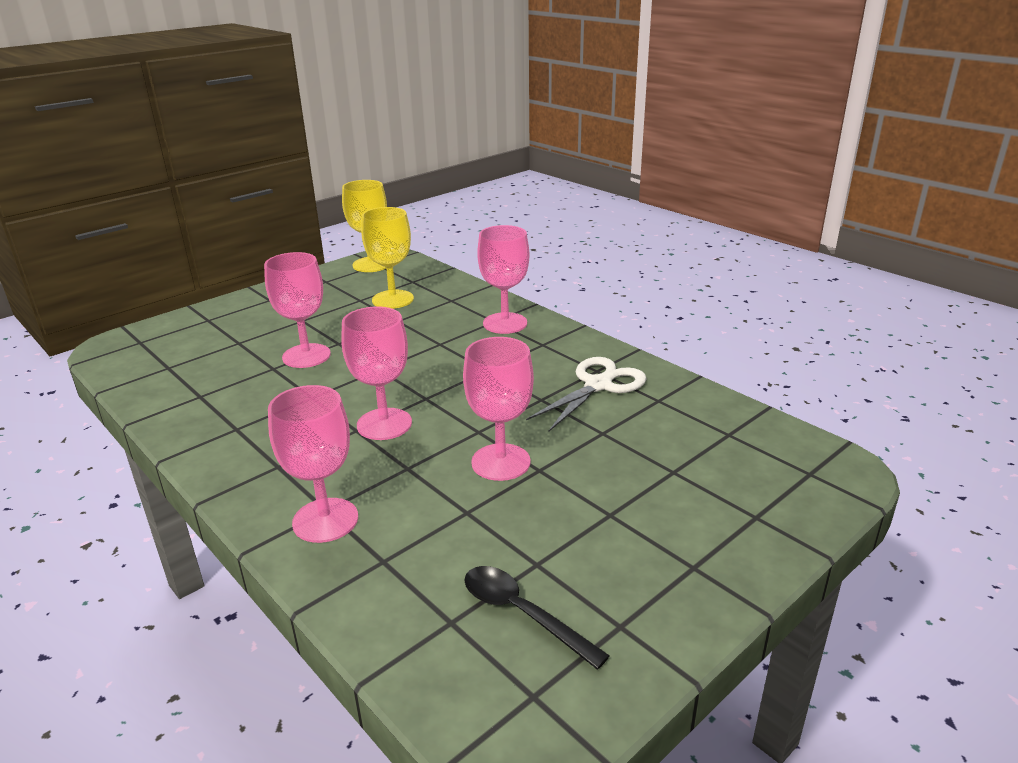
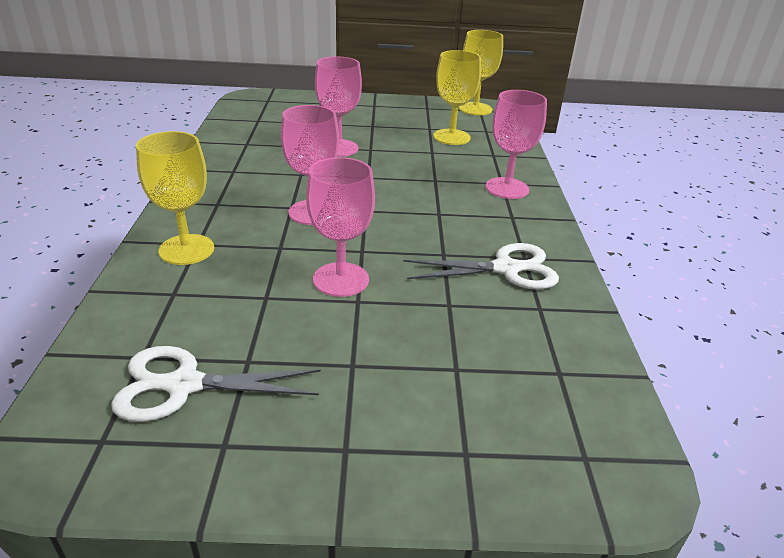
camera: 40 degrees right, 5 degrees up
pink goblet [268,385,358,543] -> yellow goblet [136,131,214,265]
black spoon [464,566,610,669] -> white scissors [111,346,321,422]

